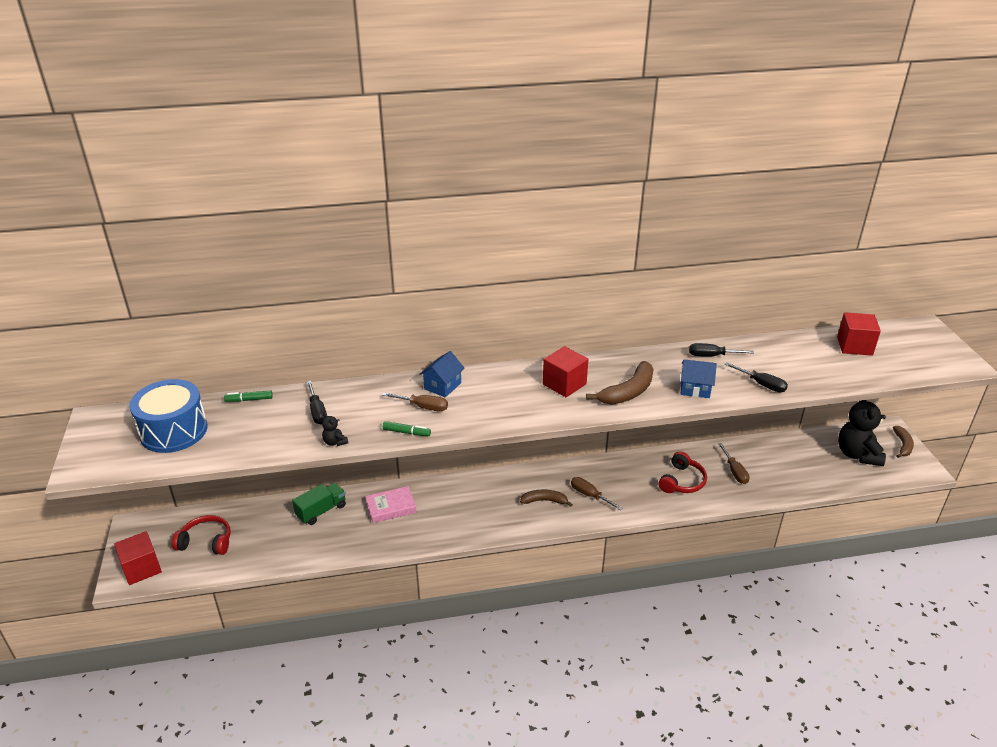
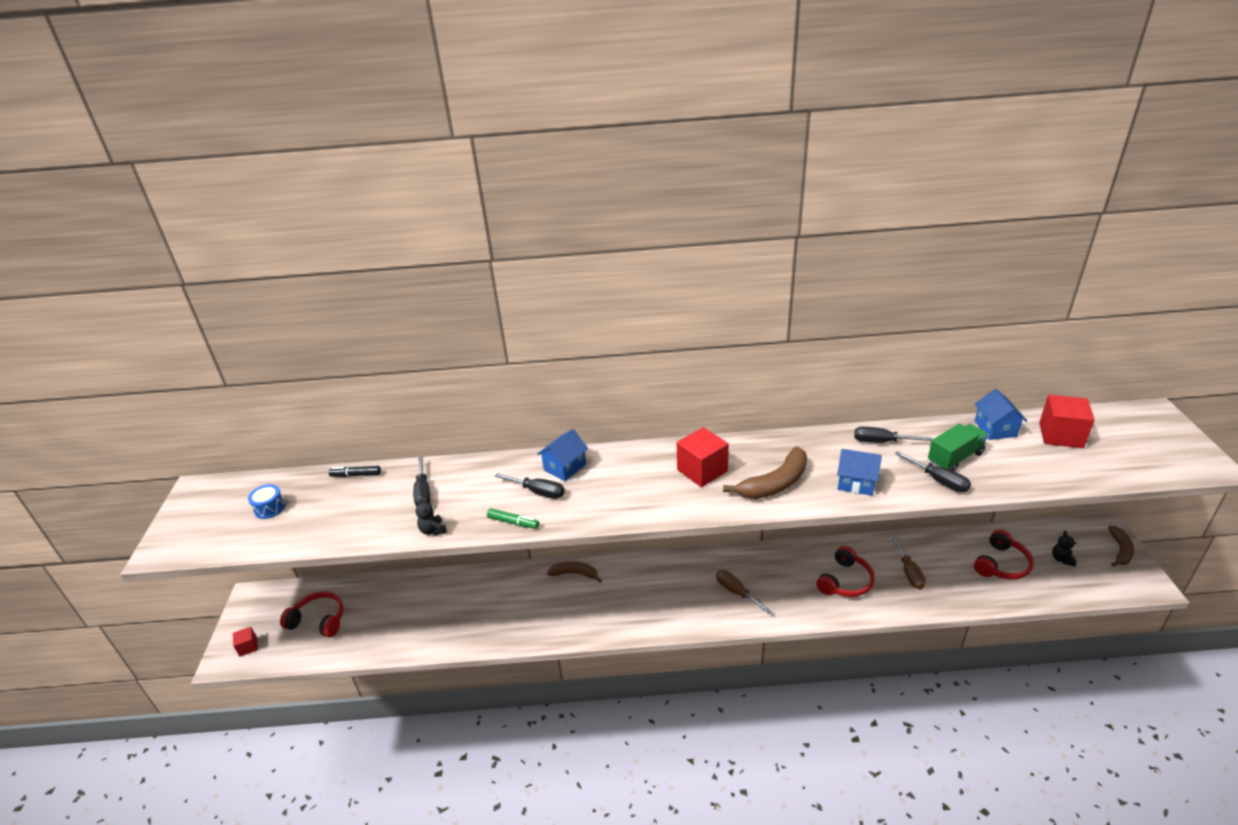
camera: 10 degrees right, 0 degrees up
red cube [114,531,162,585] -> red cube [233,627,258,657], size x0.53
blue drum [129,379,208,453] -> blue drum [248,484,286,519], size x0.43
green marker [224,390,273,402] -> black marker [329,466,381,477]
green truck [292,483,346,525] -> green truck moved to [928,424,988,472]
pink book [365,486,416,523] -> none
brown screwdriver [382,392,448,412] -> black screwdriver [495,473,565,499]
brown banana [520,489,573,507] -> brown banana moved to [547,561,602,583]
black teddy bear [838,400,886,466] -> black teddy bear [1052,531,1077,566], size x0.41
none -> red headphones [974,530,1034,579]
none -> blue house [975,389,1027,440]

